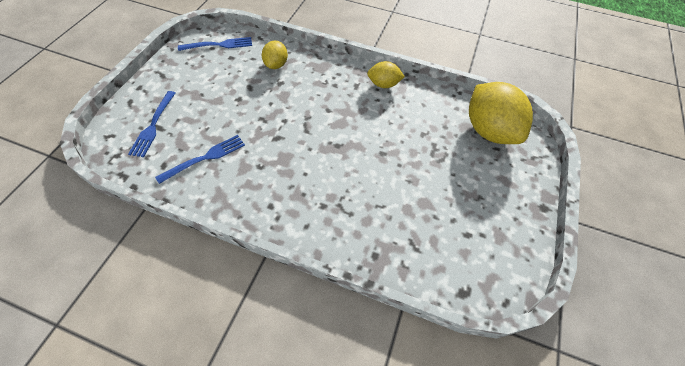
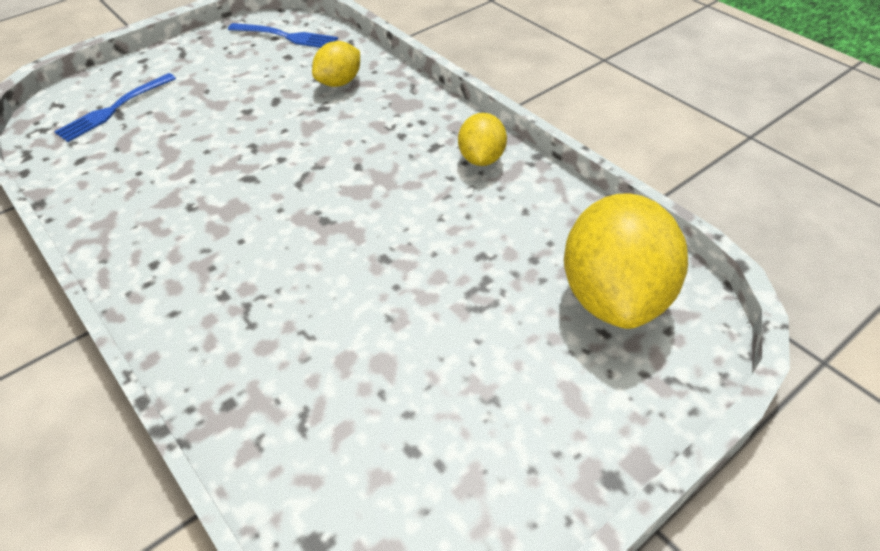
camera: 35 degrees right, 10 degrees down
blue fork [155,135,245,184] -> none
yellow lemon [367,61,405,88] -> yellow lemon turned 60 degrees clockwise [458,113,507,166]

